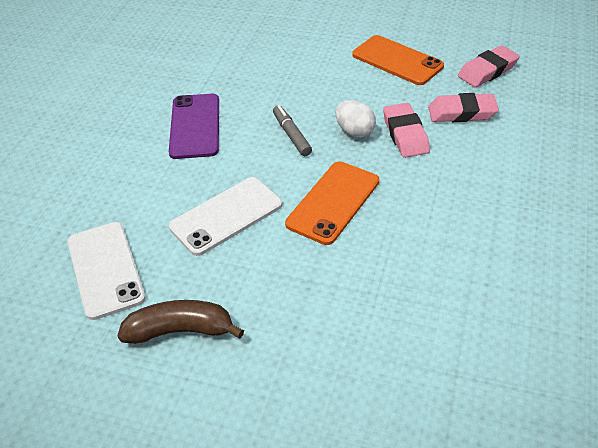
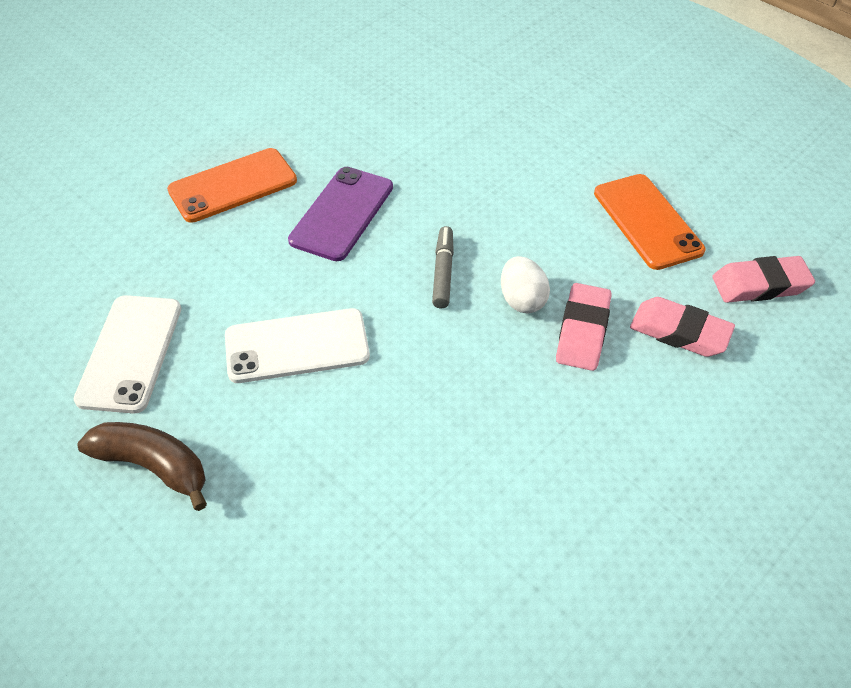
camera: 25 degrees right, 5 degrees up
orange phone [285,161,379,245] -> orange phone moved to [167,148,297,223]

